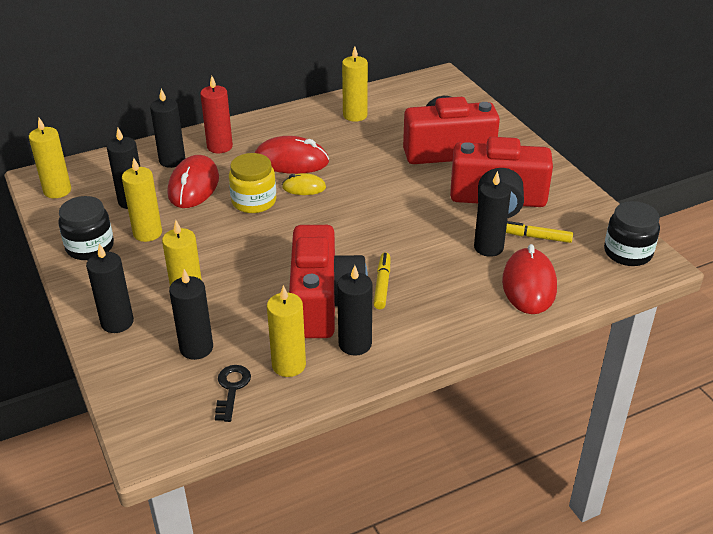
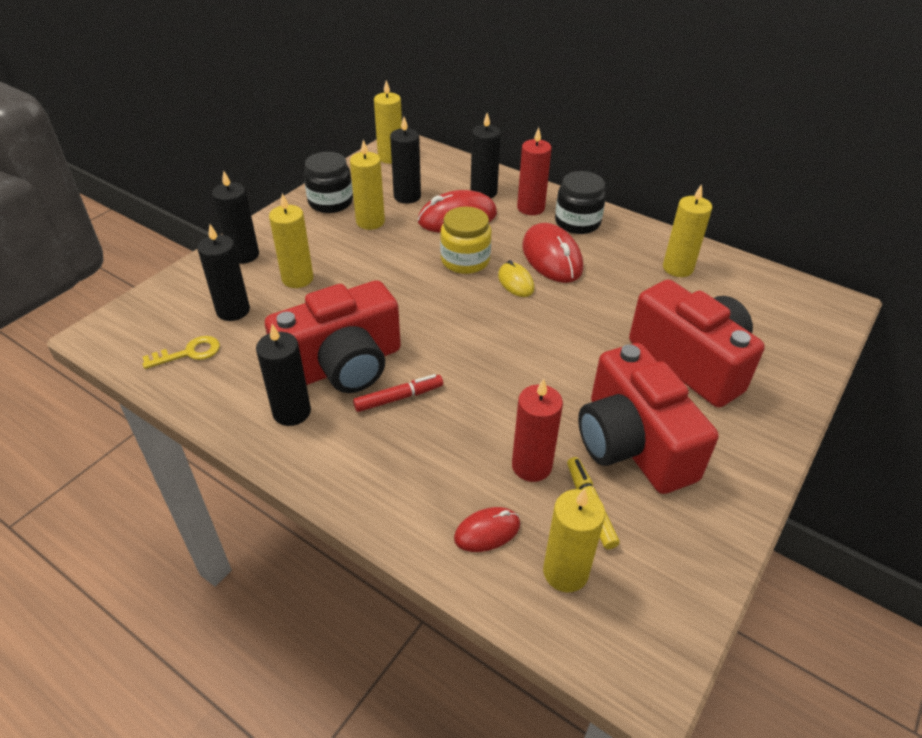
camera: 60 degrees right, 5 degrees up
black key [215,365,251,422] -> yellow key [143,336,220,369]
yellow candle [267,285,306,377] -> yellow candle moved to [543,489,605,592]
yellow marker [374,252,390,309] -> red marker [353,374,443,412]
black candle [474,171,511,257] -> red candle [512,379,563,482]
red mouse [502,244,557,314] -> red mouse [454,507,520,552], size x0.56
black jar [604,201,660,266] -> black jar moved to [555,171,606,234]

